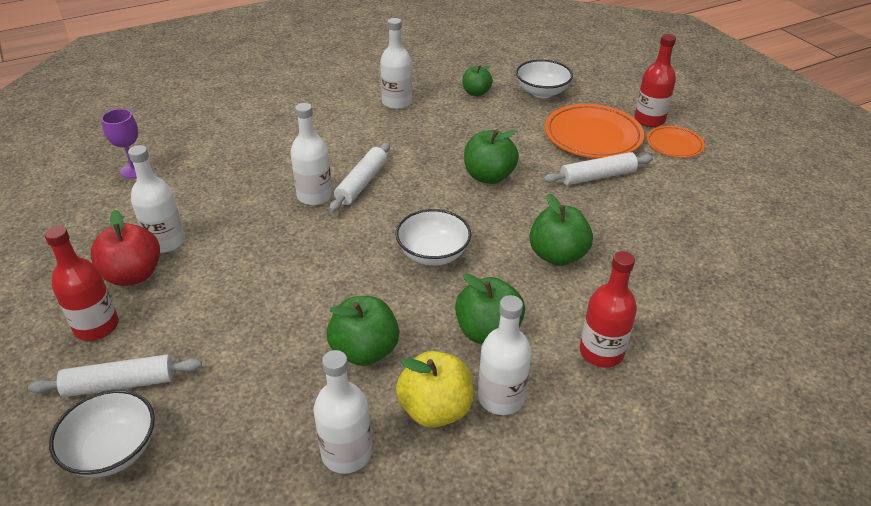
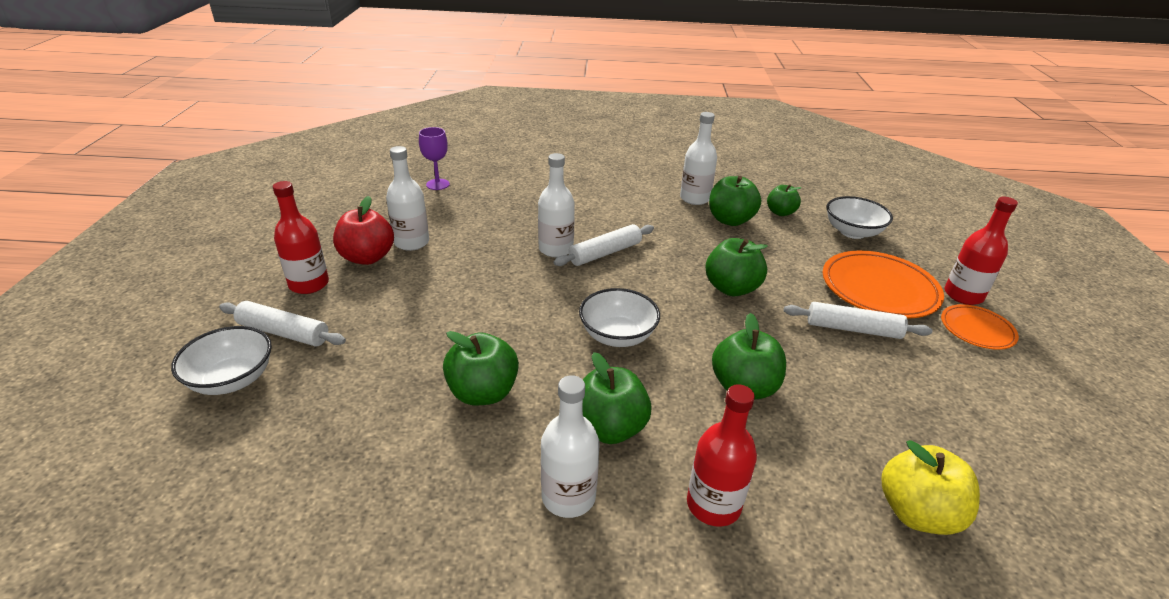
camera: 30 degrees right, 5 degrees down
white bottle [314,350,372,474] -> none
yellow apple [396,351,473,428] -> yellow apple moved to [882,440,980,535]
none -> green apple [709,176,761,226]

